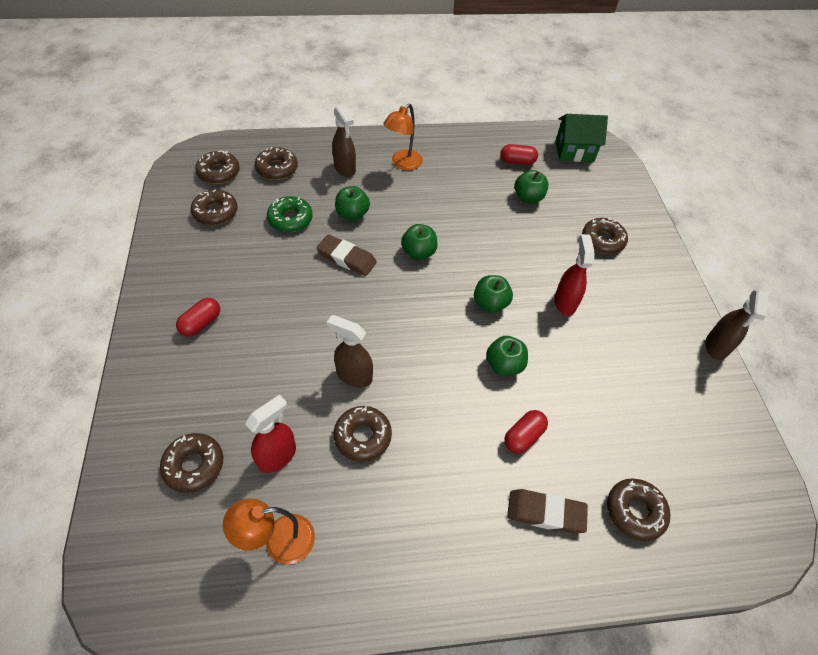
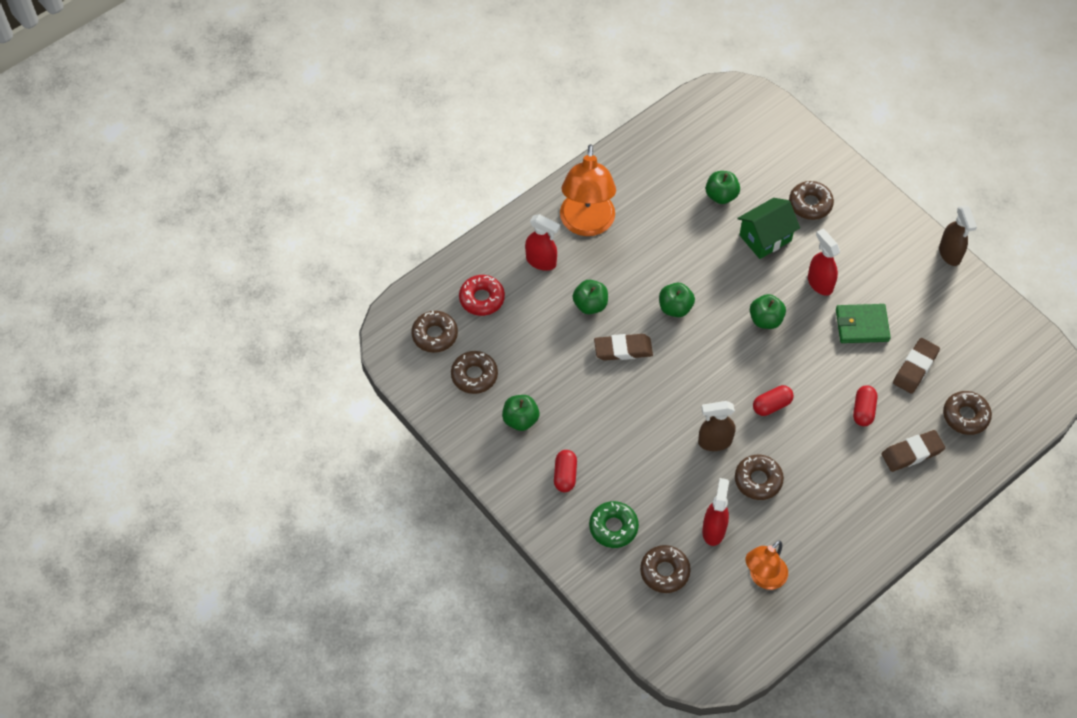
camera: 30 degrees left, 5 degrees up
brown donut [255,147,298,180] -> red donut [459,275,505,316]
green donut [267,196,313,232] -> green donut moved to [589,501,639,548]
brown spray bottle [332,105,356,177] -> red spray bottle [525,214,560,271]
orange lamp [383,104,423,170] -> orange lamp [560,144,616,236], size x1.64
green apple [486,336,528,376] -> green apple moved to [502,395,539,431]
red capsule [500,144,538,165] -> red capsule moved to [753,385,794,416]
green house [555,114,608,162] -> green house moved to [737,198,800,259]
none -> green wallet [836,304,891,343]
none -> brown eraser [893,338,940,394]

